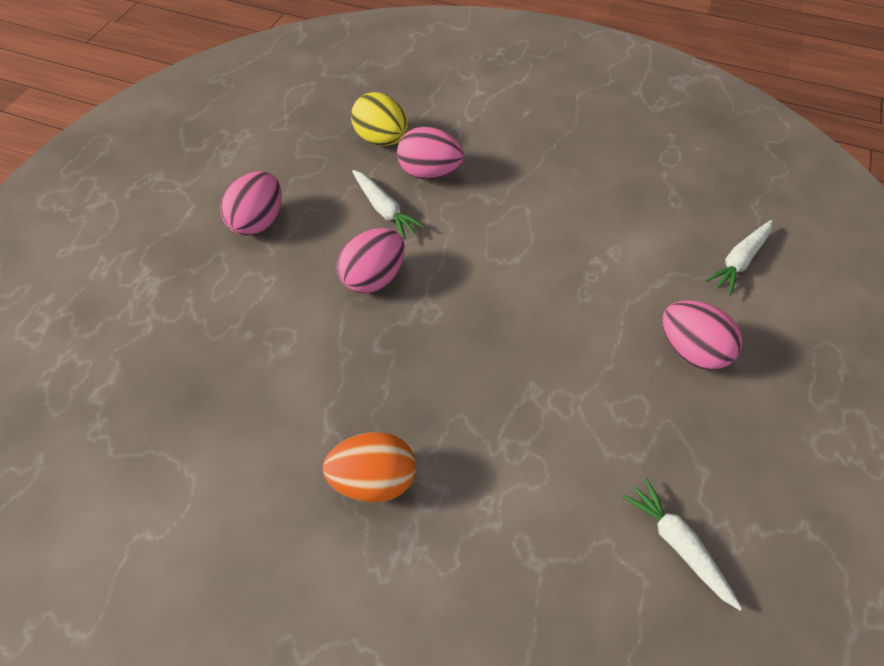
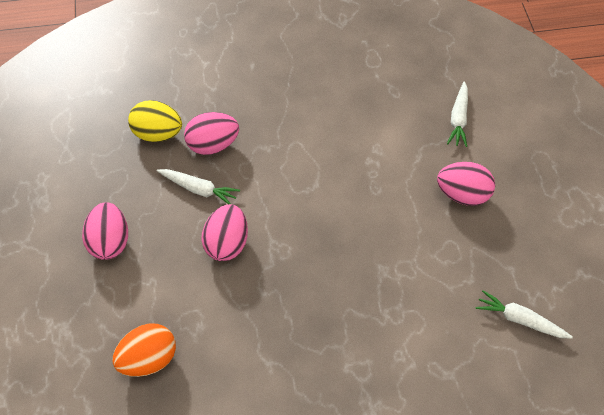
camera: 30 degrees left, 0 degrees up
orange egg [323,432,416,502] -> orange egg moved to [112,324,176,377]

